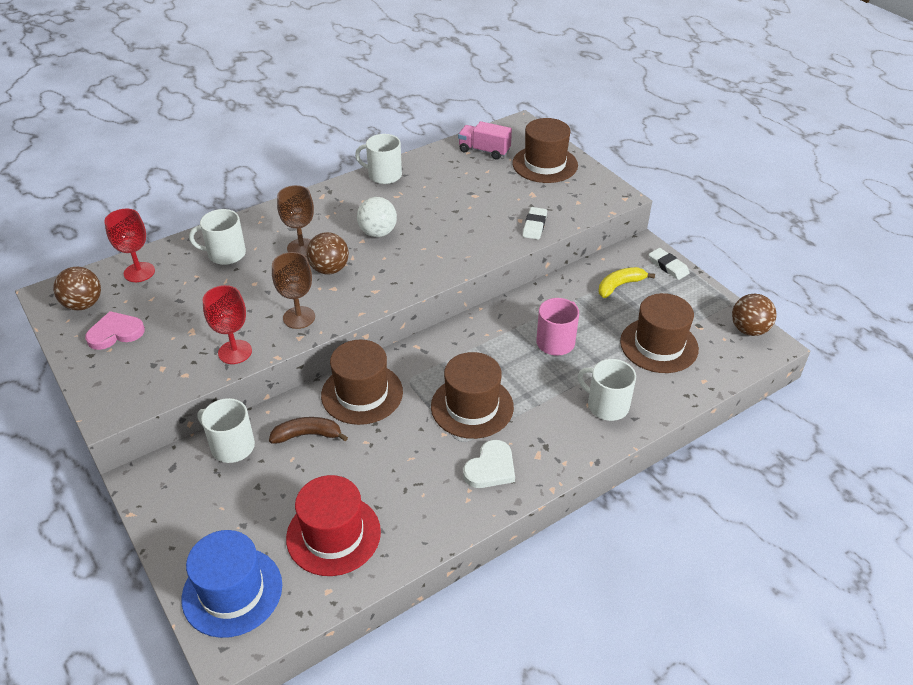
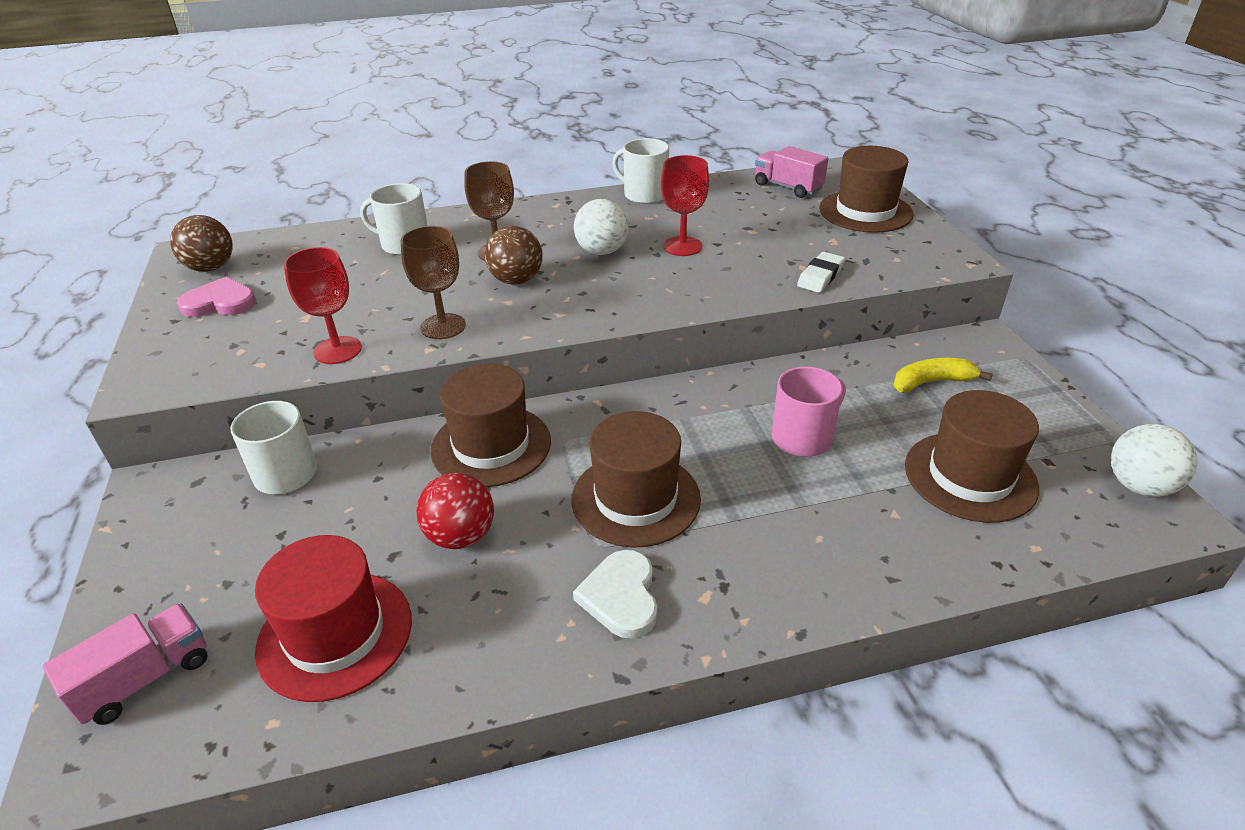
camera: 20 degrees right, 5 degrees down
red goblet [104,209,155,282] -> red goblet moved to [661,155,709,256]
blue hat [181,530,282,638] -> pink truck [43,603,207,725]
brown banana [269,417,348,444] -> none
white heart [463,440,515,488] -> white heart turned 120 degrees clockwise [573,550,657,639]
white mug [578,359,636,421] -> none
white eraser [649,248,689,280] -> none
brown ball [732,294,777,336] -> white ball [1111,424,1197,497]
none -> red ball [416,472,494,549]

